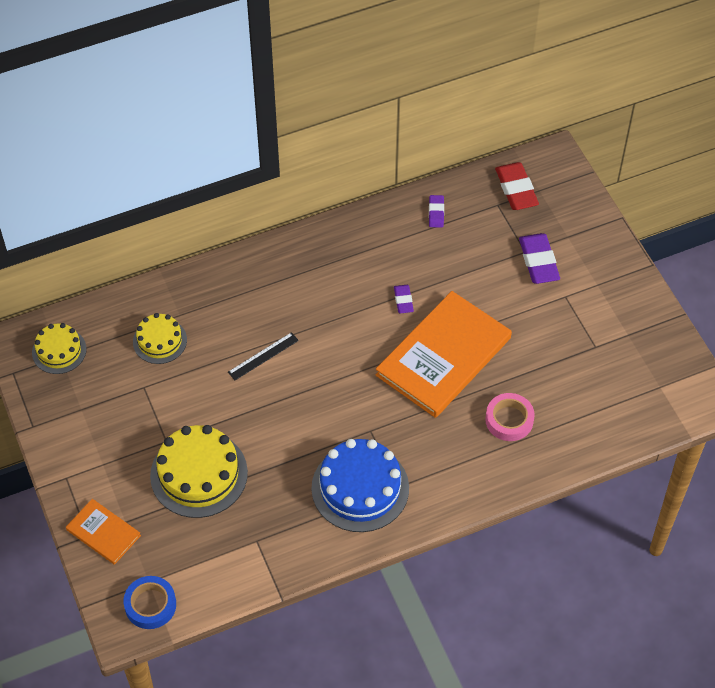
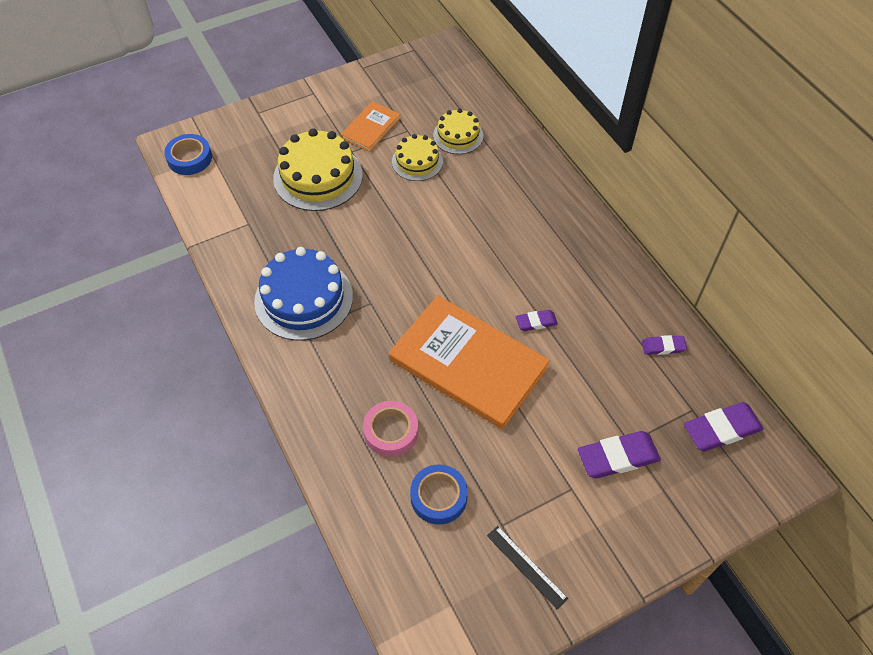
camera: 85 degrees right, 0 degrees up
yellow cake [32,323,86,374] -> yellow cake moved to [392,134,443,181]
orange book [66,499,141,565] -> orange book moved to [341,101,400,152]
black ruler [228,332,299,380] -> black ruler moved to [487,526,568,609]
red eraser [495,162,539,210] -> purple eraser [684,402,764,451]
none -> blue tape [410,464,468,525]

